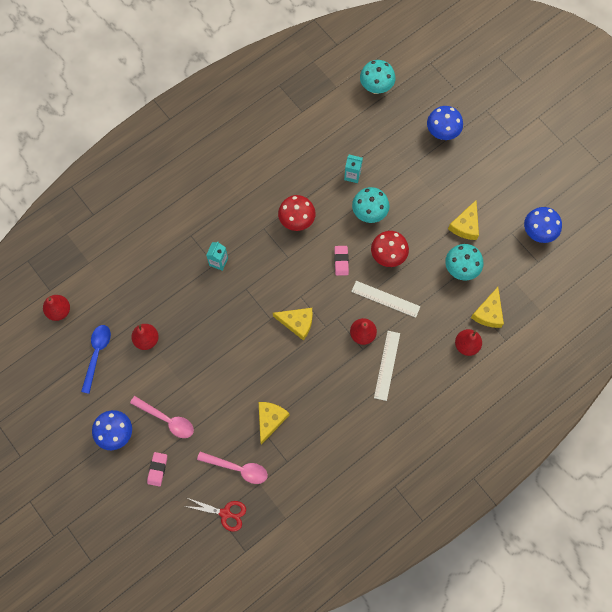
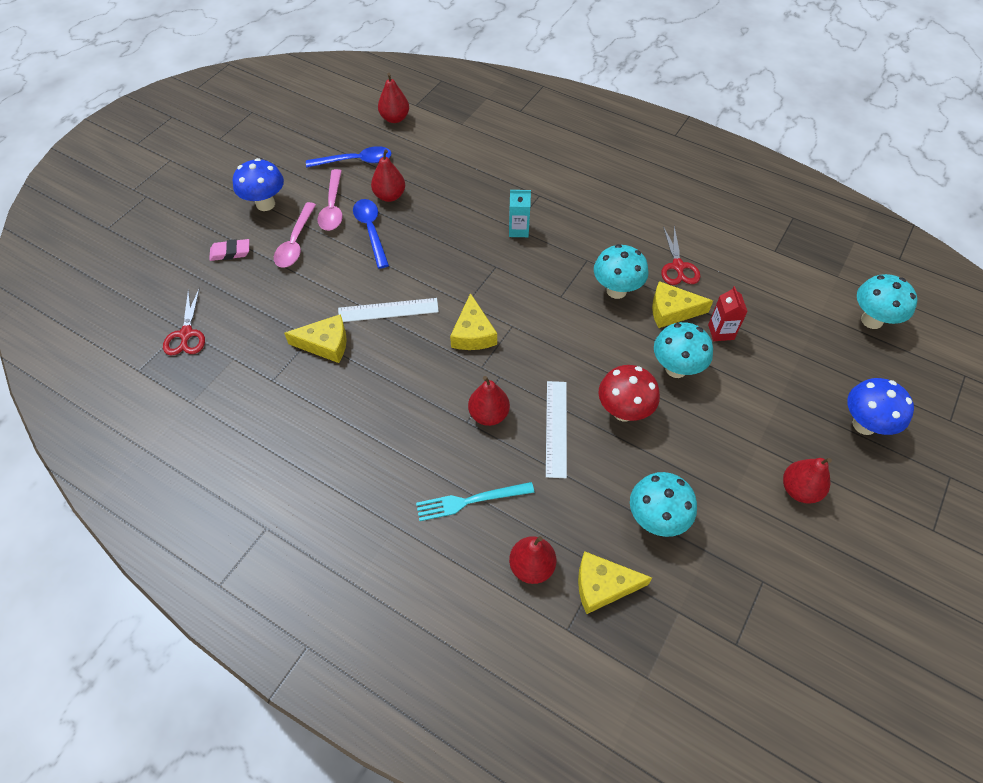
camera: 70 degrees right, 15 degrees down
pink spoon [197,452,268,484] -> pink spoon moved to [318,169,343,231]
red mushroom [278,195,316,231] -> turquoise mushroom [594,244,648,299]
pink eraser [334,246,349,276] -> none
turquoise carton [344,155,363,183] -> red carton [708,286,748,341]
white ruler [374,331,400,401] -> white ruler moved to [338,298,439,322]
yellow cheese [448,200,479,240] -> yellow cheese moved to [652,281,713,328]
blue mushroom [524,207,562,243] -> none
none -> blue spoon [353,199,389,269]
none -> turquoise fork [416,482,534,521]
none -> red scissors [661,226,700,285]
none -> red pear [783,458,832,504]

